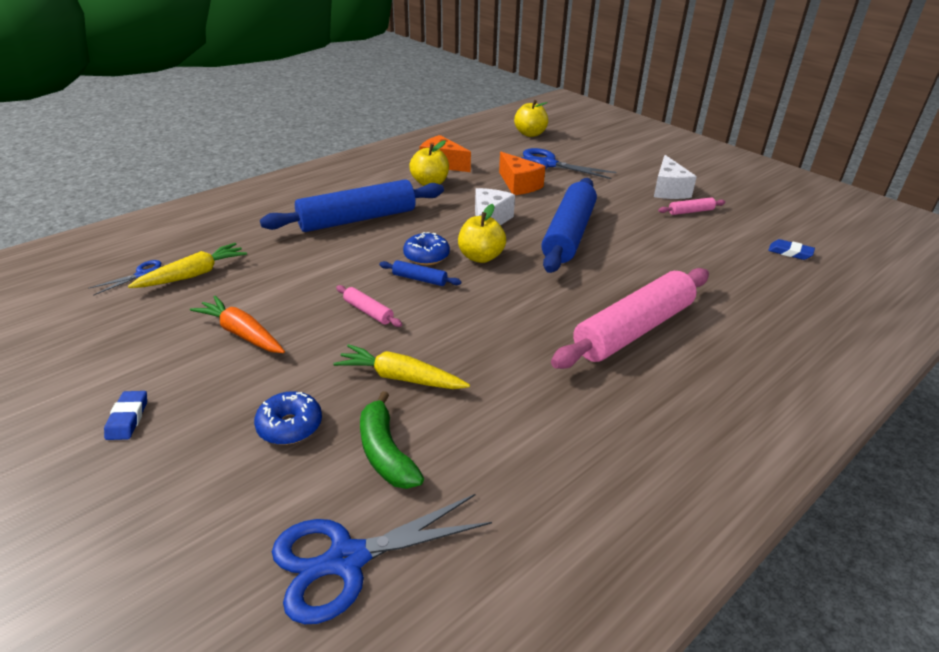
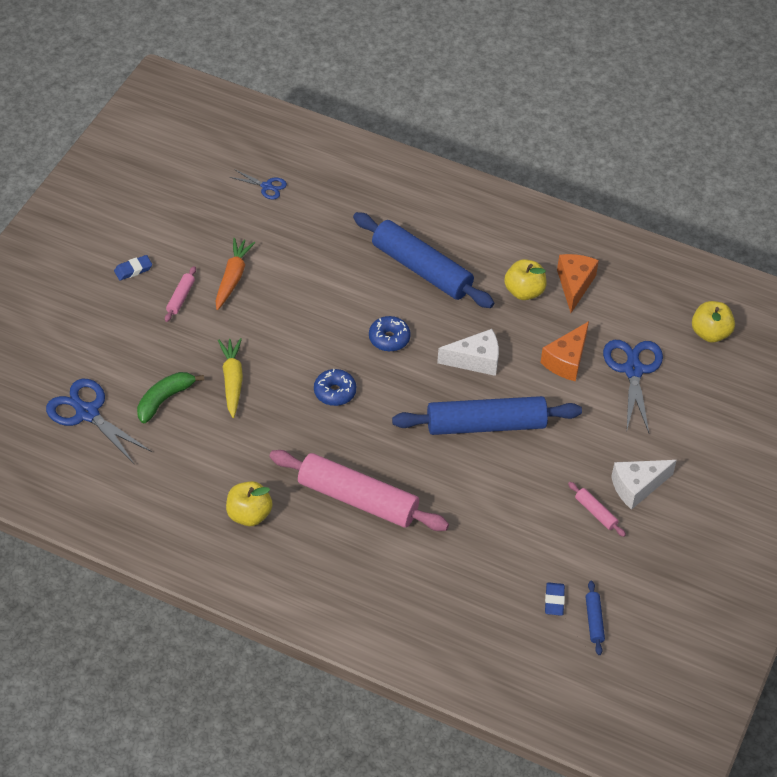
camera: 65 degrees right, 15 degrees up
yellow carrot [128,243,247,288] -> none
blue donut [254,391,322,445] -> blue donut moved to [314,369,356,406]
pink rolling pin [336,285,402,327] -> pink rolling pin moved to [165,266,196,322]
blue rolling pin [379,260,461,286] -> blue rolling pin moved to [586,581,605,655]
yellow apple [458,204,506,263] -> yellow apple moved to [226,481,273,526]

